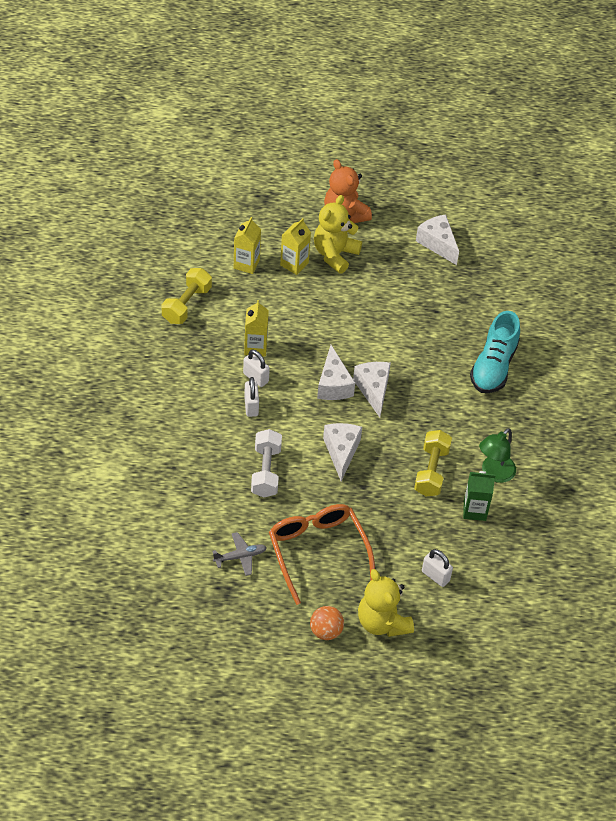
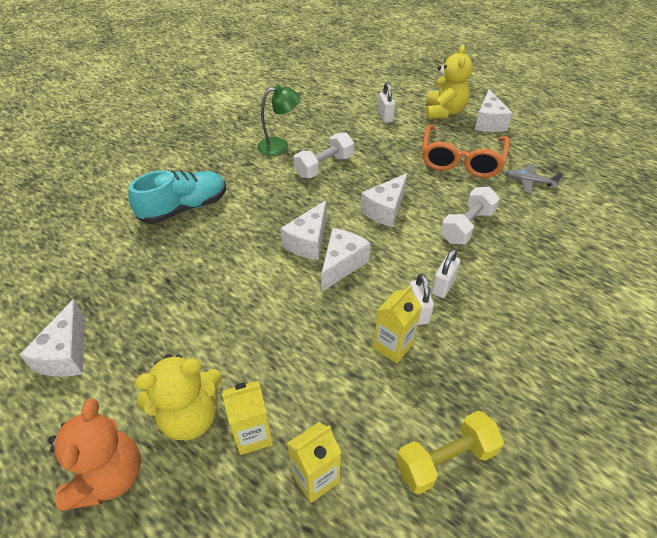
camera: 140 degrees left, 5 degrees down
orange ball [310,606,344,640] -> white cheese [475,89,513,132]
yellow dumbbell [414,430,452,497] -> white dumbbell [293,132,354,178]
green carton [463,471,495,521] -> none

